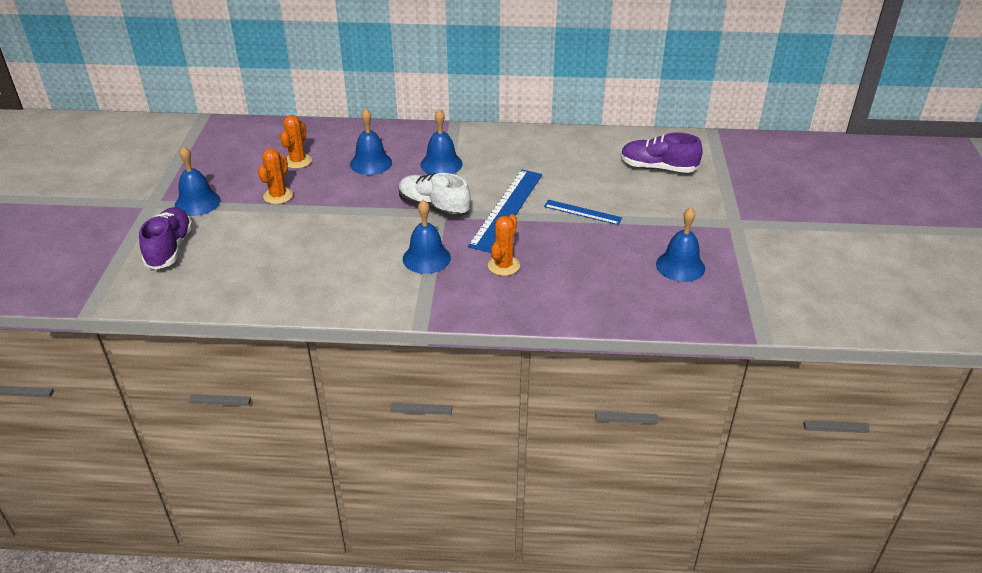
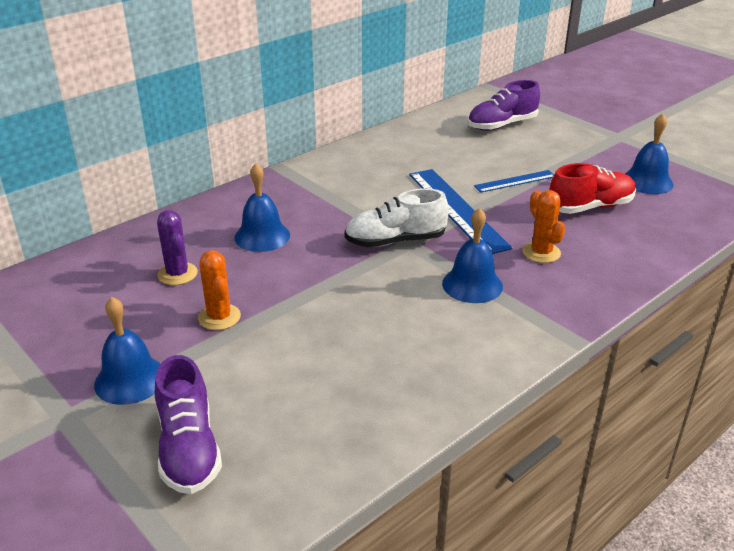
camera: 45 degrees left, 5 degrees down
purple shoe [139,207,193,270] -> purple shoe turned 150 degrees counterclockwise [155,355,222,494]
orange cactus [280,115,312,169] -> purple cactus [157,210,198,285]
blue bell [421,109,463,175] -> none
none -> red shoe [549,163,636,214]

